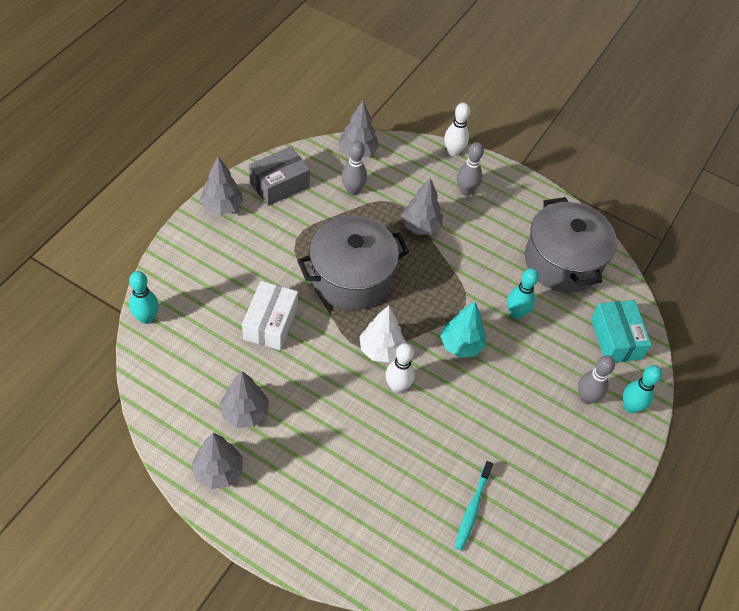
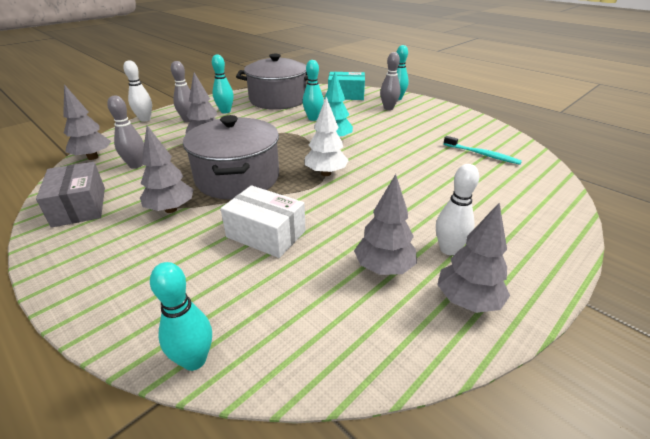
camera: 70 degrees left, 20 degrees down
grey tree [200,156,243,215] -> grey tree moved to [140,125,194,213]
white bowling pin [386,343,415,393] -> white bowling pin moved to [436,164,479,255]
none -> turquoise bowling pin [212,55,234,113]

